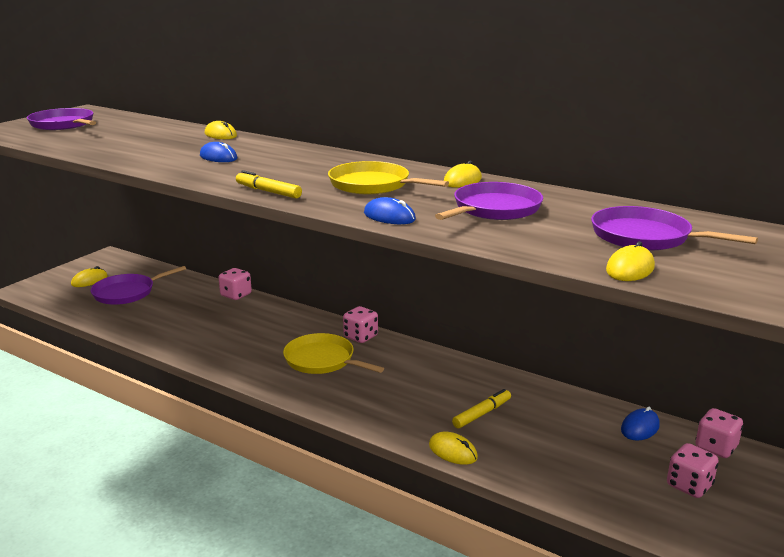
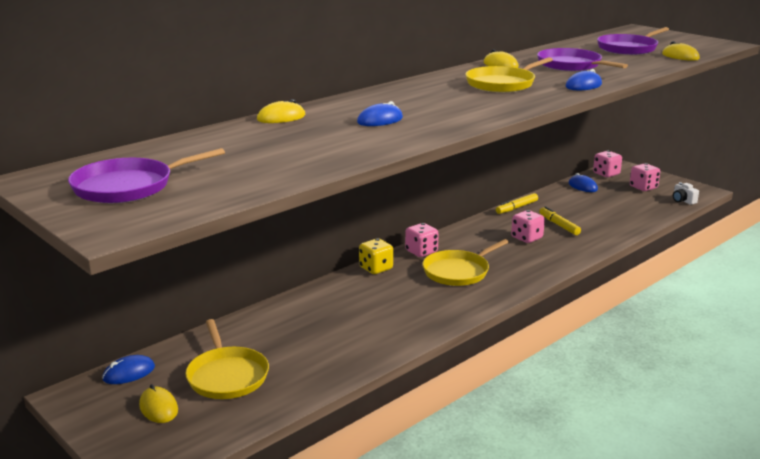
camera: 75 degrees left, 0 degrees up
purple pan [90,266,186,305] -> yellow pan [185,319,269,399]
pink dice [218,268,252,300] -> pink dice moved to [511,210,545,243]
yellow marker [236,170,302,199] -> yellow marker moved to [496,193,538,214]
yellow mouse [429,432,478,465] -> none
none -> blue mouse [102,355,155,384]
none -> yellow dice [359,238,393,274]
none -> white camera [673,182,699,205]

